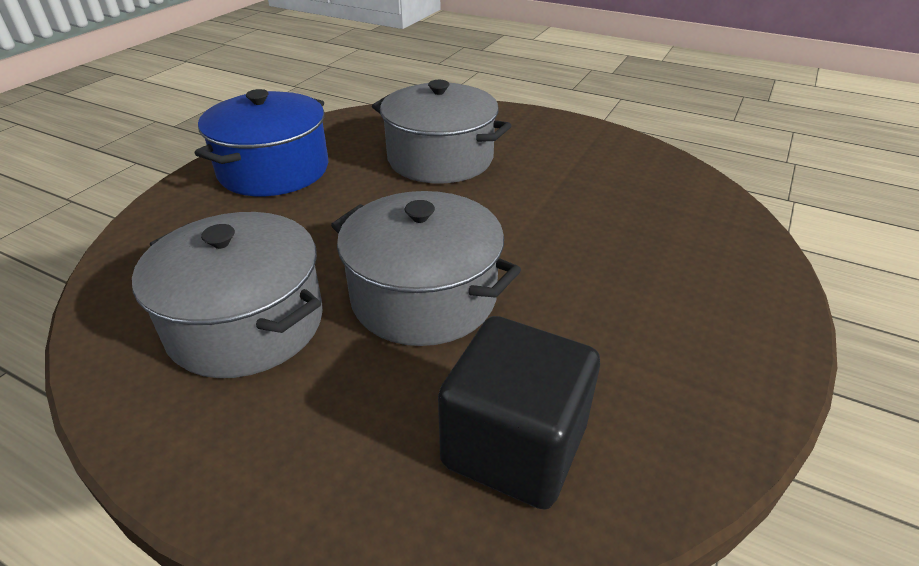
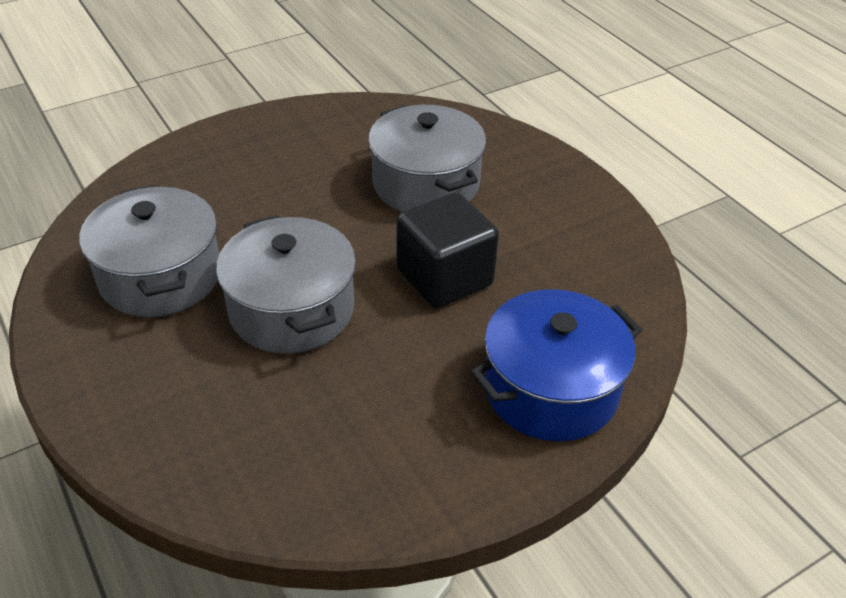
camera: 30 degrees right, 5 degrees up
blue pot [195,89,328,196] -> blue pot moved to [470,289,642,441]
black cube [438,316,600,510] -> black cube moved to [397,192,499,309]

